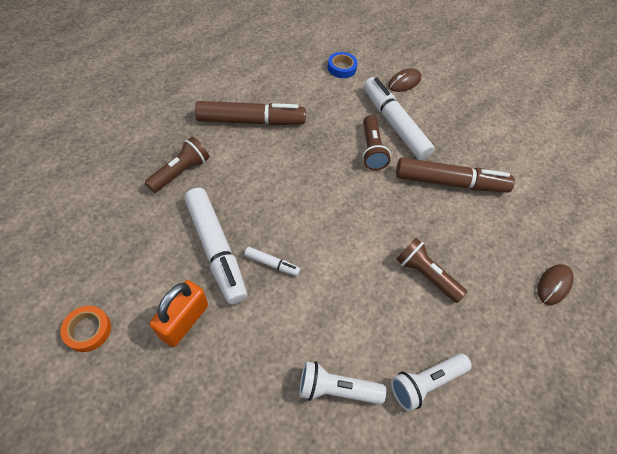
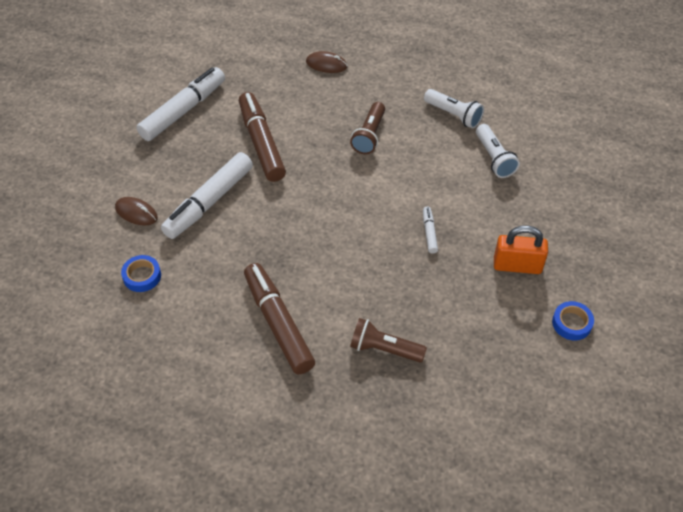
camera: 110 degrees left, 5 degrees down
orange tape [60,306,111,352] -> blue tape [552,301,594,340]
white marker [185,188,248,305] -> white marker moved to [136,67,225,141]
brown flashlight [362,115,391,170] -> none

